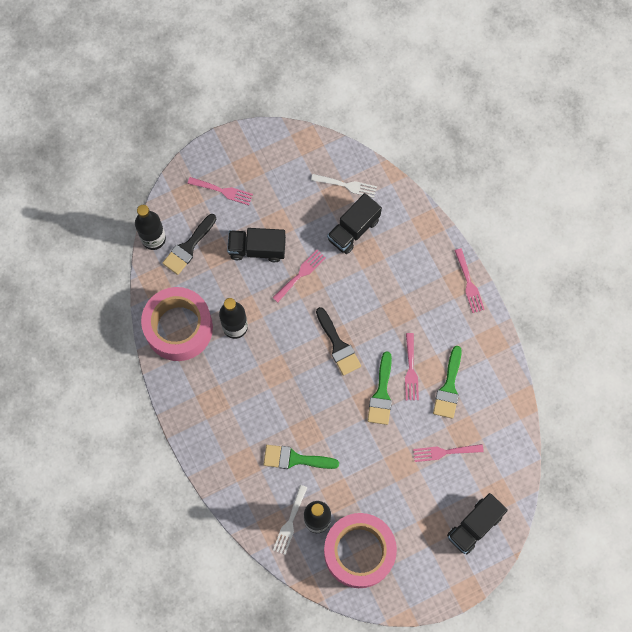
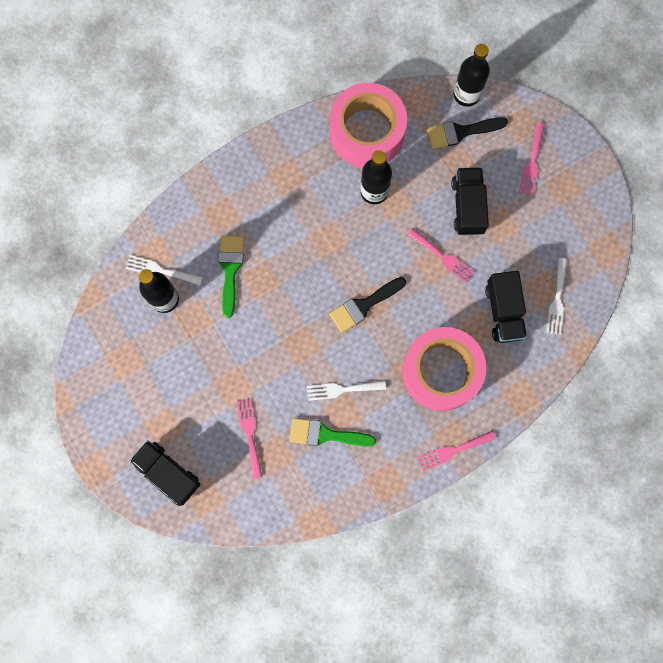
camera: 85 degrees right, 5 degrees up
black brush [162,214,216,275] -> black brush turned 45 degrees counterclockwise [427,117,508,149]
pink tape [324,513,397,588] -> pink tape moved to [402,327,486,411]
black truck [327,193,382,254] -> black truck turned 135 degrees counterclockwise [485,271,527,343]
green brush [367,351,392,425] -> none
pink fork [405,333,419,400] -> white fork [307,381,386,401]

